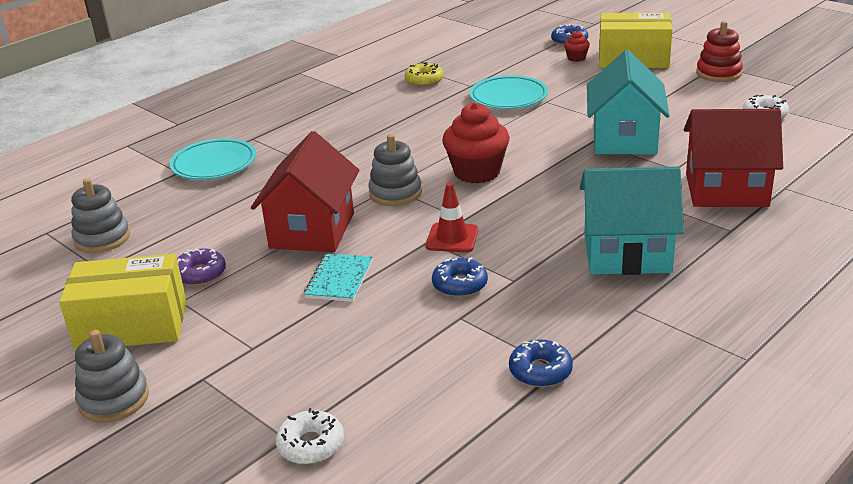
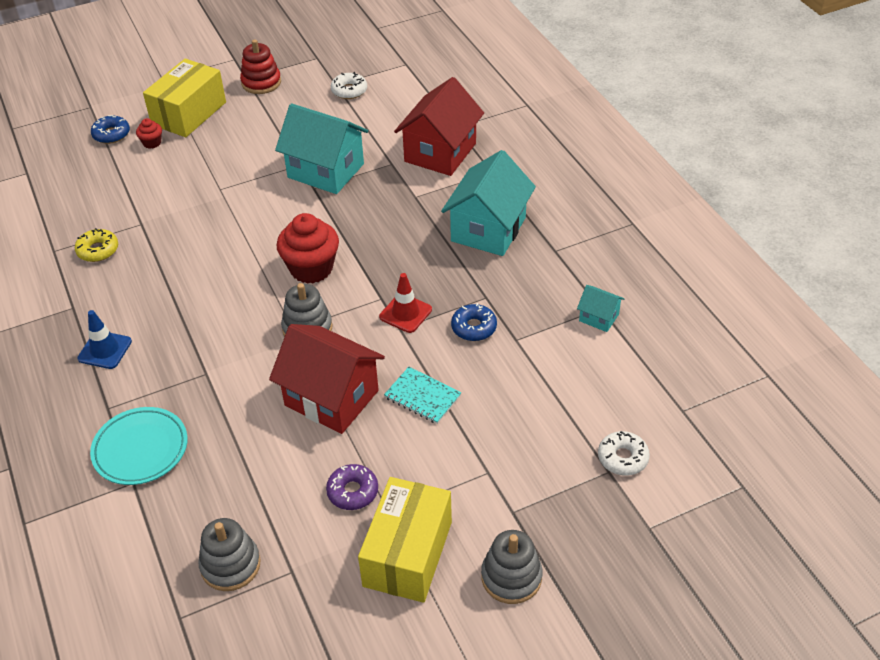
camera: 70 degrees left, 15 degrees up
turquoise plate [470,75,548,109] -> none
blue donut [509,339,573,387] -> turquoise house [577,285,624,332]
none -> blue traffic cone [77,310,132,369]

